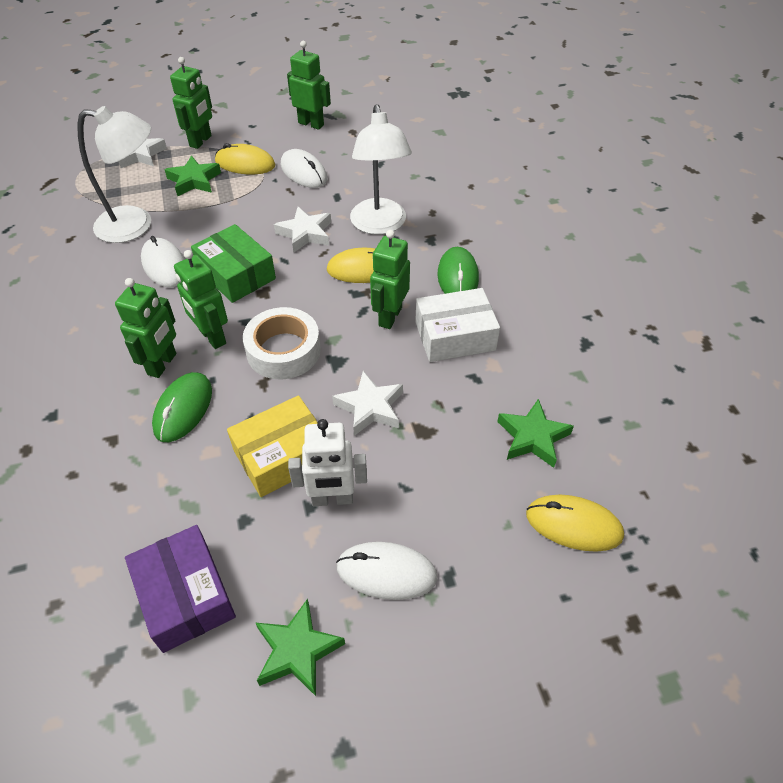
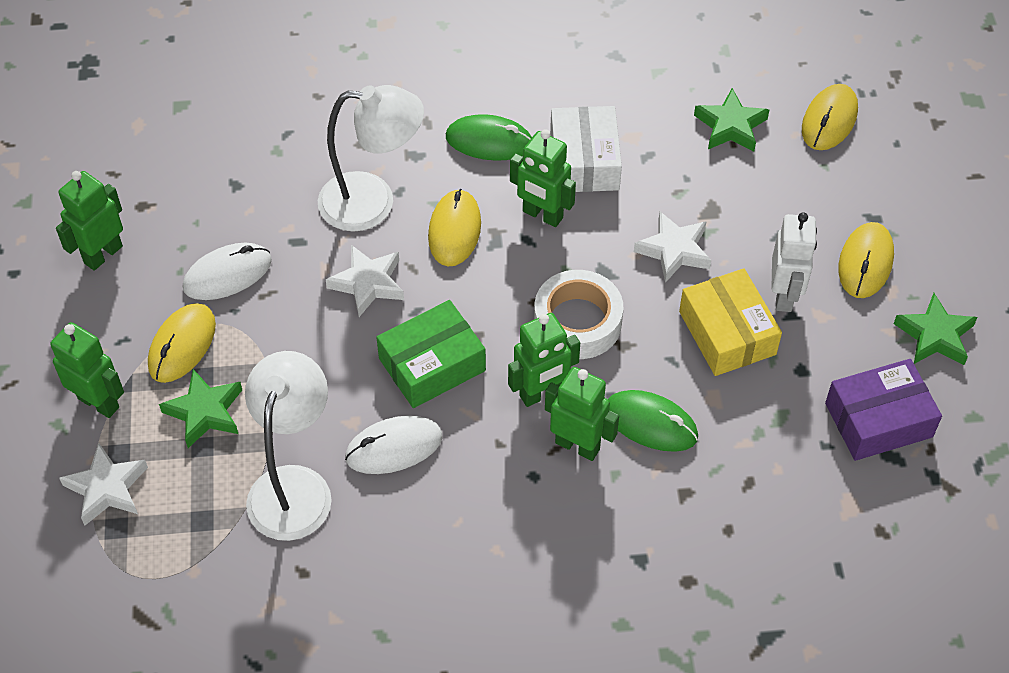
camera: 80 degrees left, 5 degrees up
white mouse [336,542,437,600] -> yellow mouse [839,222,894,298]

